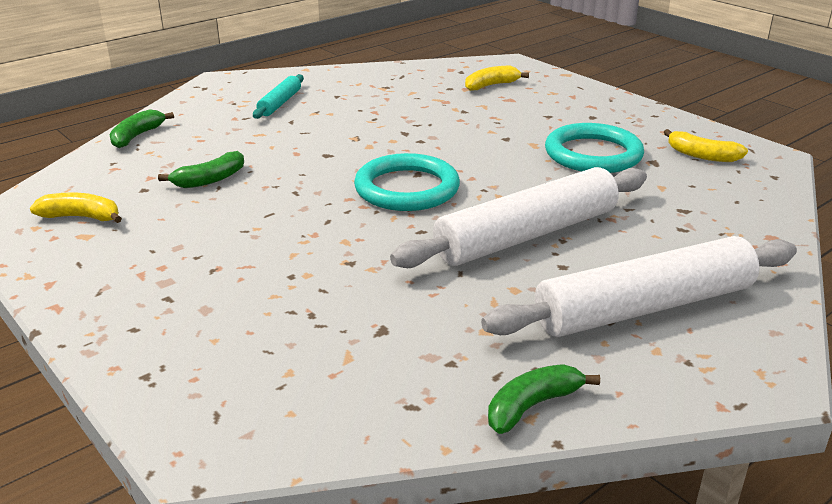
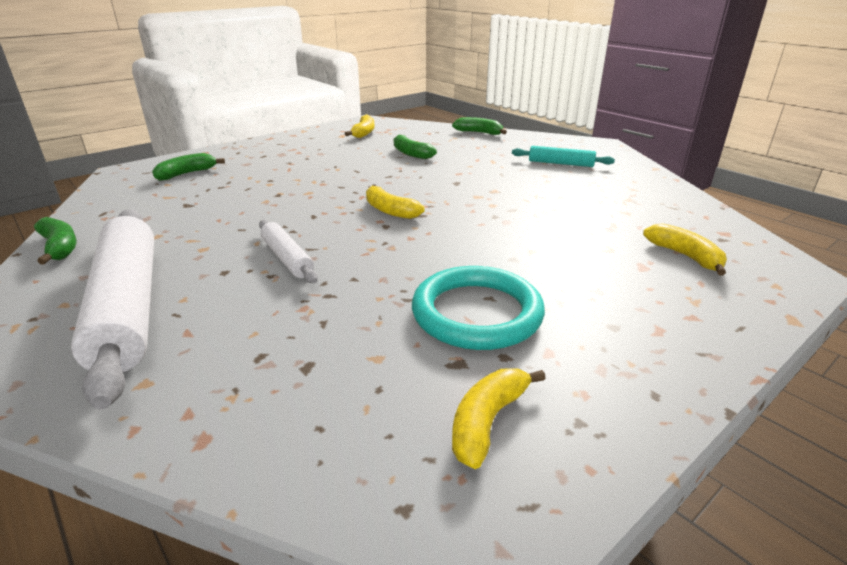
camera: 90 degrees right, 0 degrees up
turquoise ring [354,153,460,211] -> yellow banana [366,184,424,219]
white rolling pin [390,167,647,268] -> white rolling pin [259,220,318,283], size x0.48
none -> green banana [152,153,225,181]

